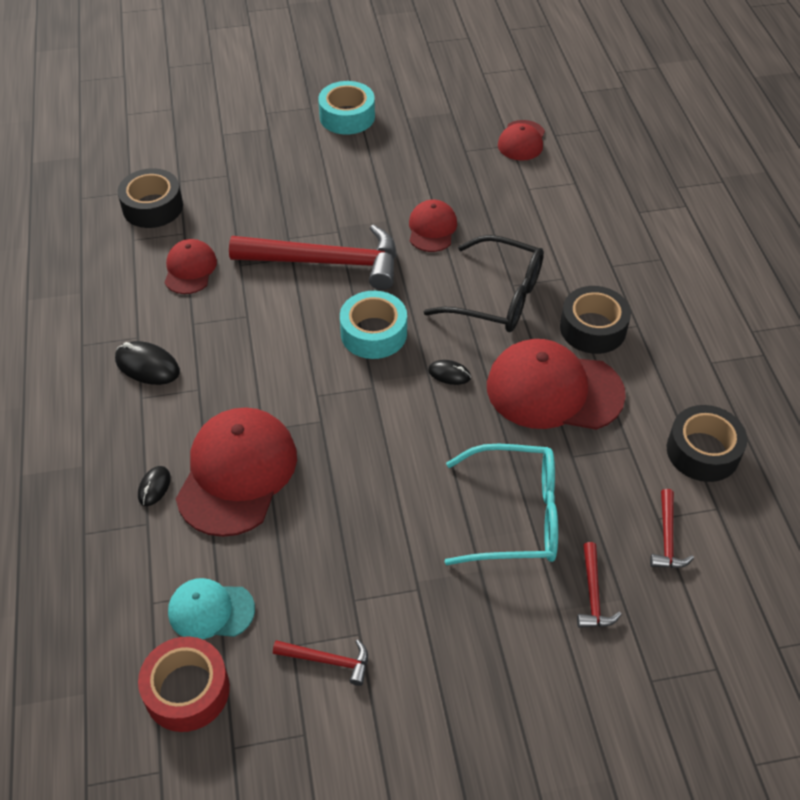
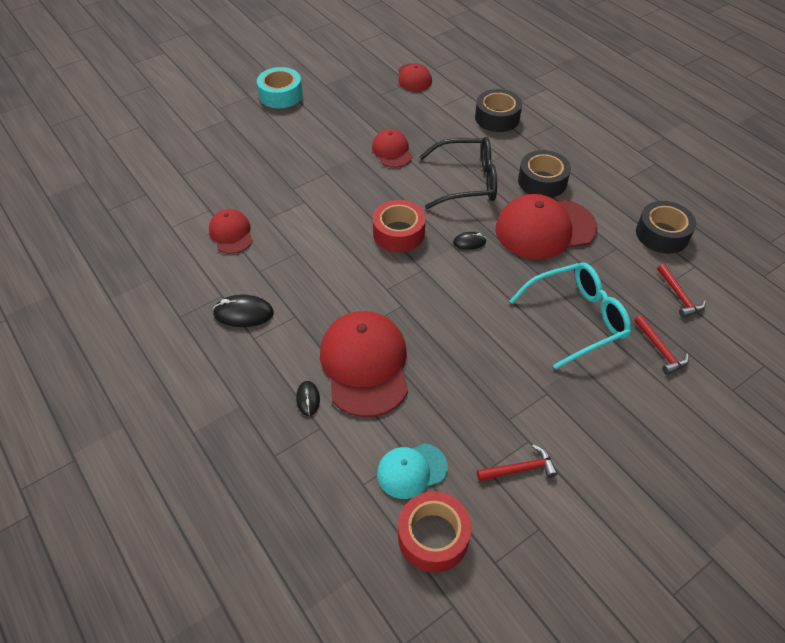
camera: 25 degrees left, 0 degrees up
black tape [118,168,183,228] -> black tape moved to [475,89,522,132]
red hammer [229,224,396,290] -> none
turquoise tape [340,291,407,359] -> red tape [373,200,426,252]

